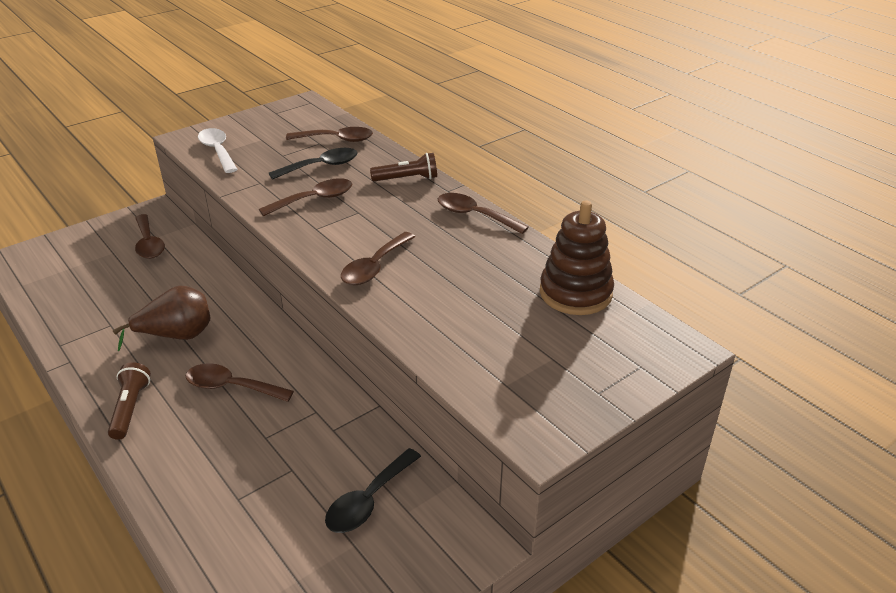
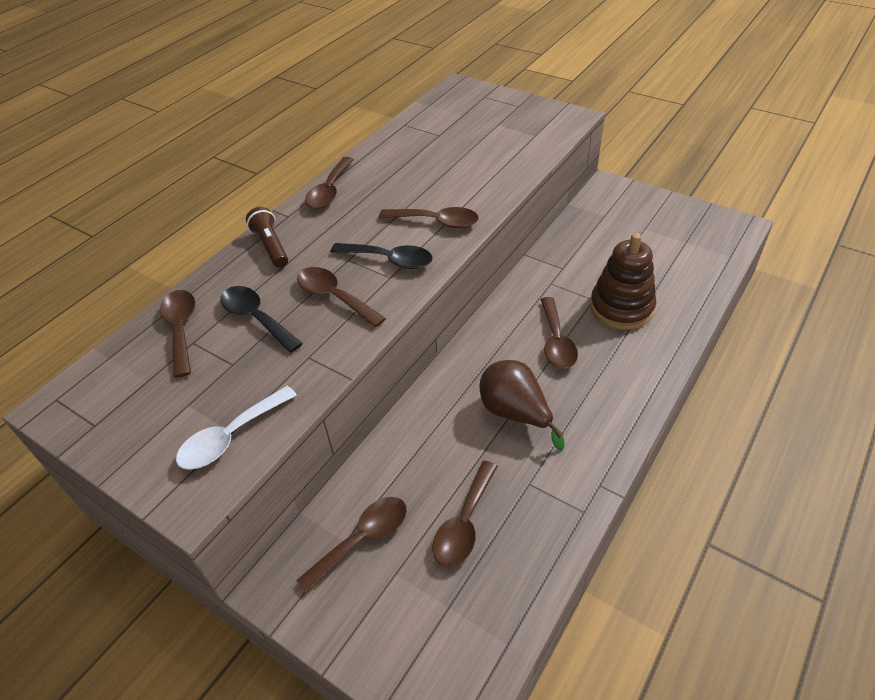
camera: 105 degrees left, 10 degrees up
brown flashlight [108,362,151,440] -> none
black spoon [325,448,421,533] -> black spoon moved to [331,243,433,269]
brown stacking toy [540,200,614,315] -> brown stacking toy moved to [590,233,656,330]
none -> brown spoon [432,461,498,567]

